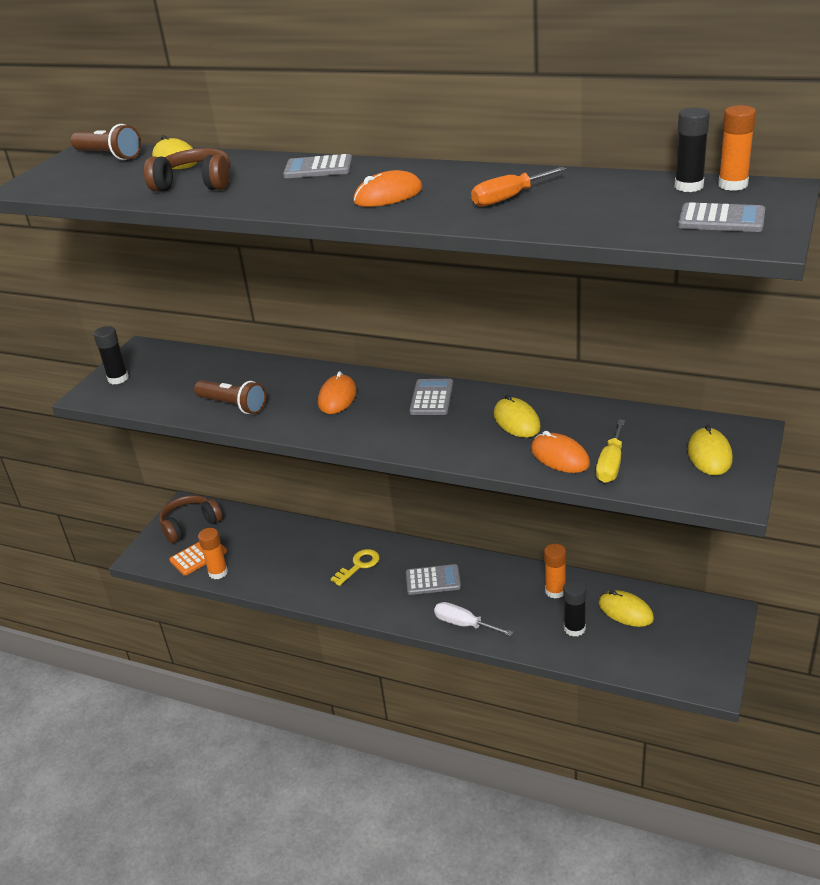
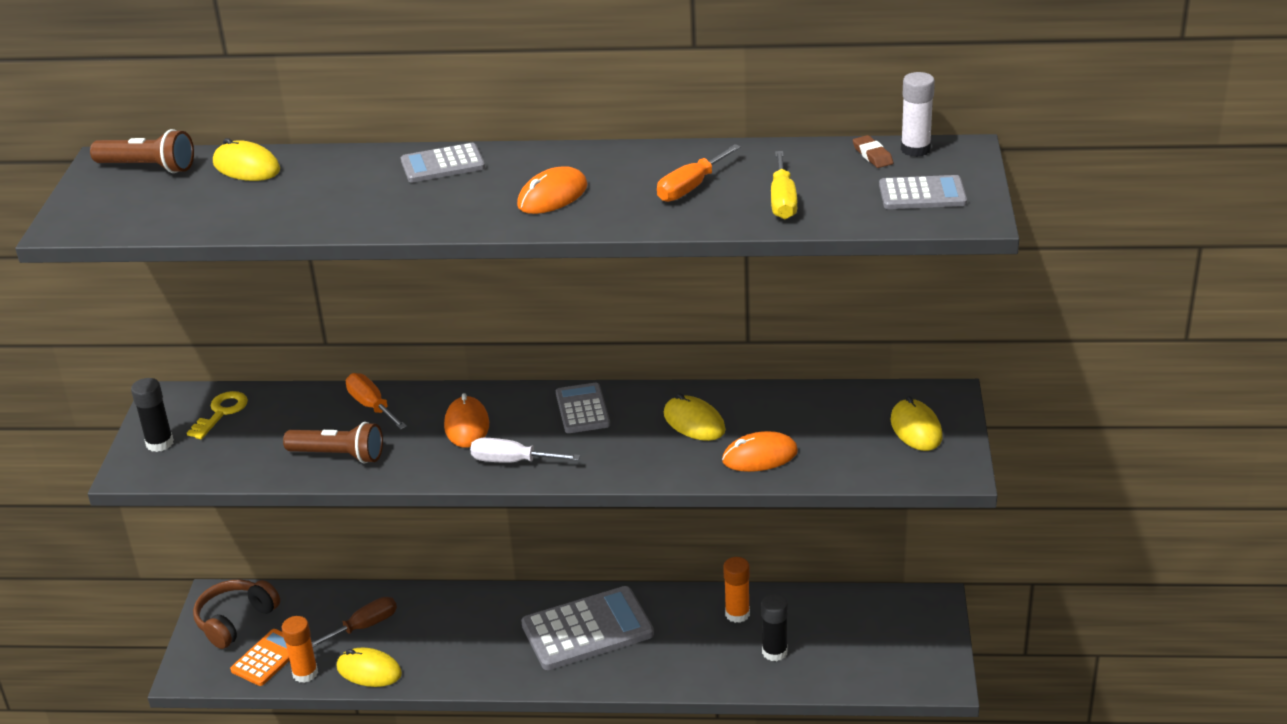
camera: 20 degrees left, 0 degrees up
brown headphones [144,148,231,191] -> none
yellow key [331,549,379,586] -> yellow key moved to [187,391,248,439]
grey calculator [406,564,461,595] -> grey calculator [521,586,654,670], size x1.78
white screwdriver [434,602,513,636] -> white screwdriver moved to [470,438,580,463]
orange mouse [531,431,590,473] -> orange mouse turned 45 degrees counterclockwise [722,431,798,472]
yellow screwdriver [596,419,625,483] -> yellow screwdriver moved to [771,151,797,219]
yellow mouse [599,590,654,627] -> yellow mouse moved to [337,648,402,687]
black glue stick [675,107,710,192] -> brown eraser [853,135,893,168]
orange glue stick [718,105,756,191] -> white glue stick [901,72,935,157]
none -> brown screwdriver [312,597,397,648]
none -> orange screwdriver [346,373,407,429]

